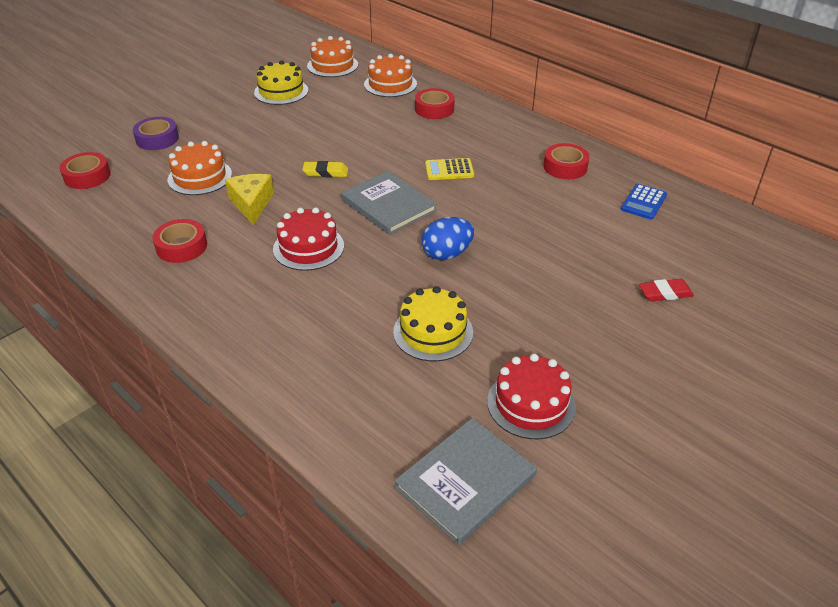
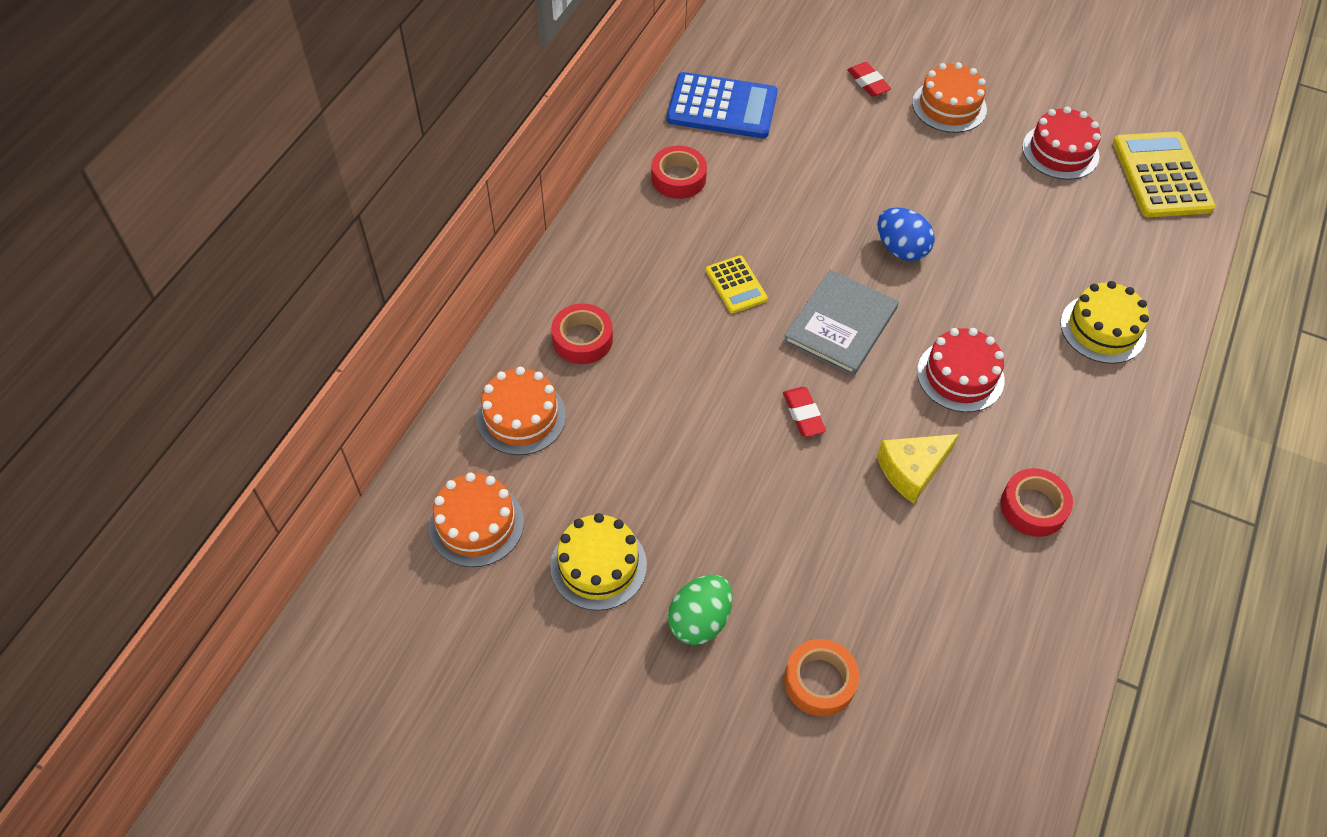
camera: 110 degrees left, 15 degrees up
red tape [60,152,111,189] -> none
purple tape [133,117,179,150] -> orange tape [784,639,859,716]
orange cake [168,141,232,195] -> orange cake moved to [912,62,987,133]
yellow eraser [302,161,348,177] -> red eraser [783,387,826,437]
yellow cake [393,286,473,361] -> yellow cake moved to [1060,281,1149,364]
grey book [395,418,537,545] -> yellow calculator [1113,131,1215,217]
blue calculator [621,184,667,220] -> blue calculator [667,72,778,138], size x1.85
none -> green egg [668,575,733,645]

